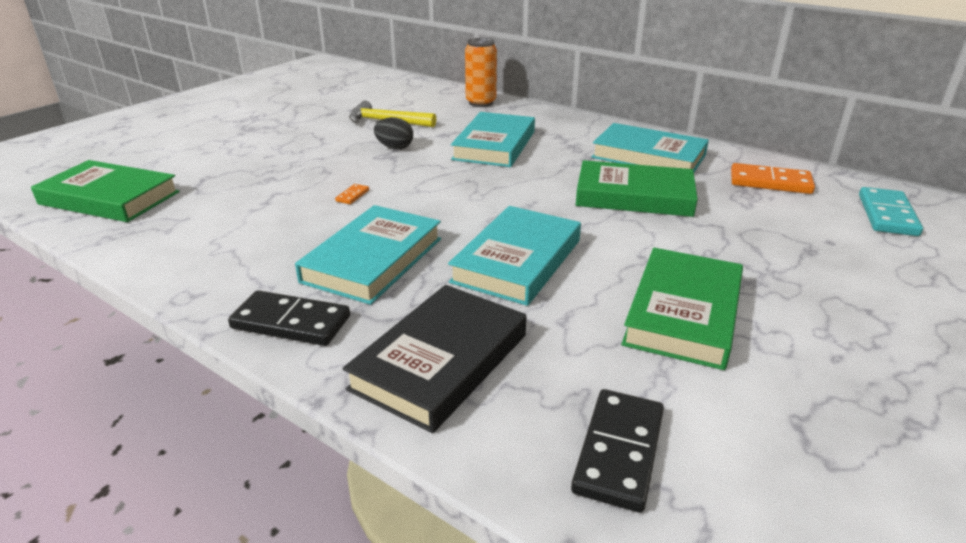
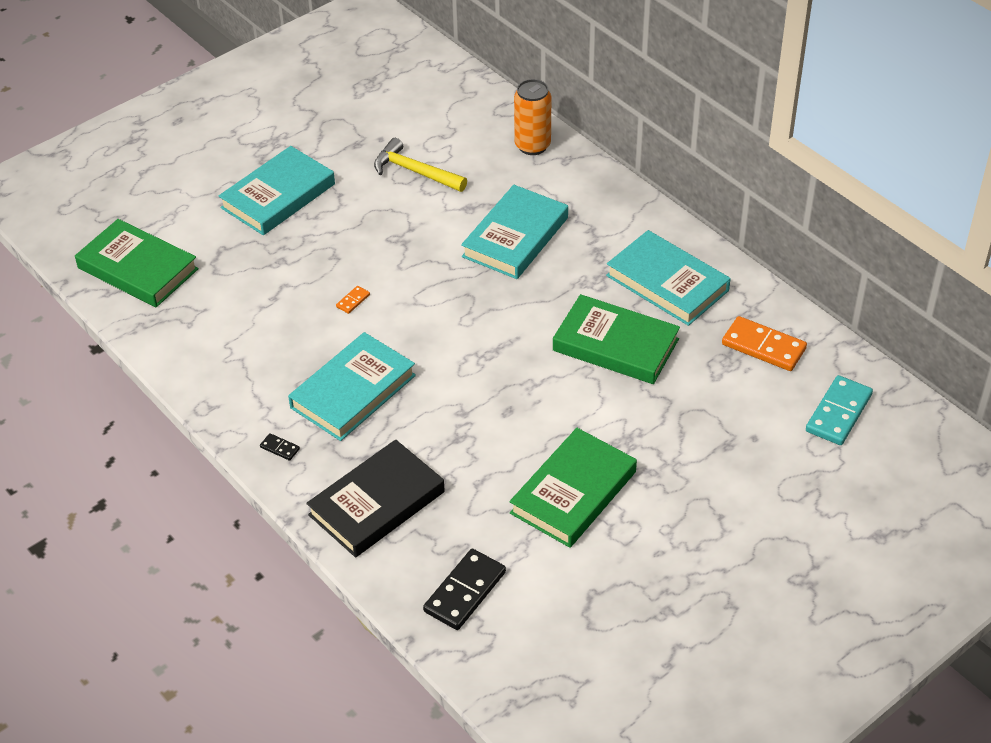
camera: 15 degrees right, 15 degrees up
black domino [228,290,350,346] -> black domino [260,433,300,461], size x0.46
black egg [374,117,413,149] -> none
turquoise book [448,206,581,306] -> turquoise book moved to [219,146,335,235]

